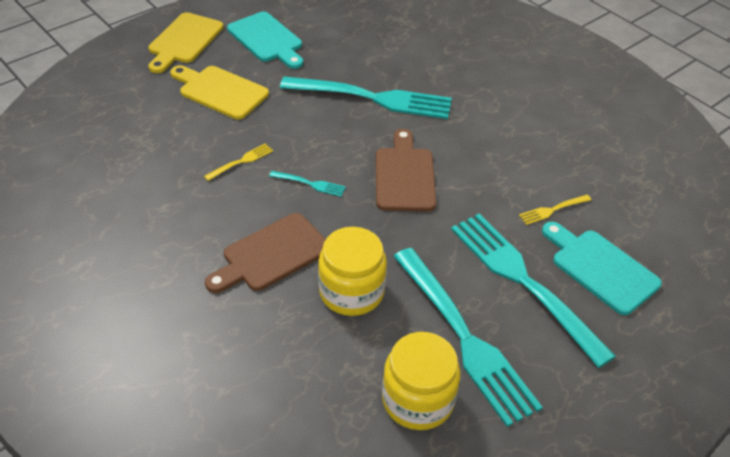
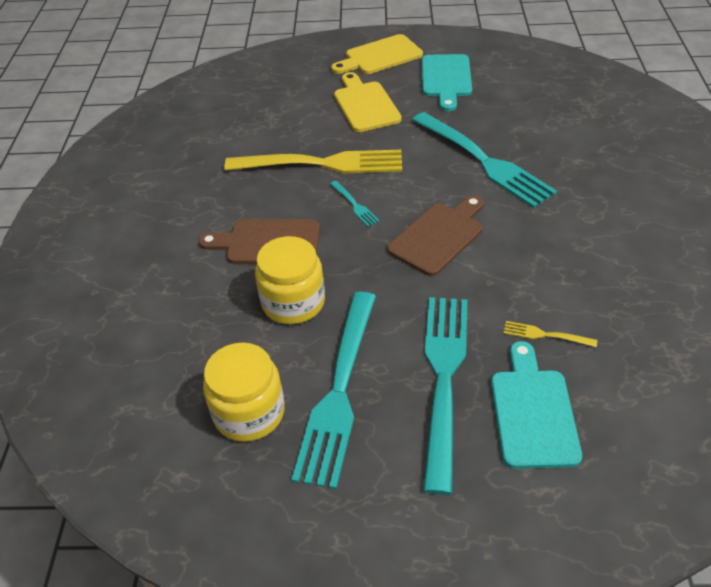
camera: 45 degrees right, 0 degrees up
yellow fork [204,143,273,181] -> yellow fork [224,150,402,173], size x2.47

